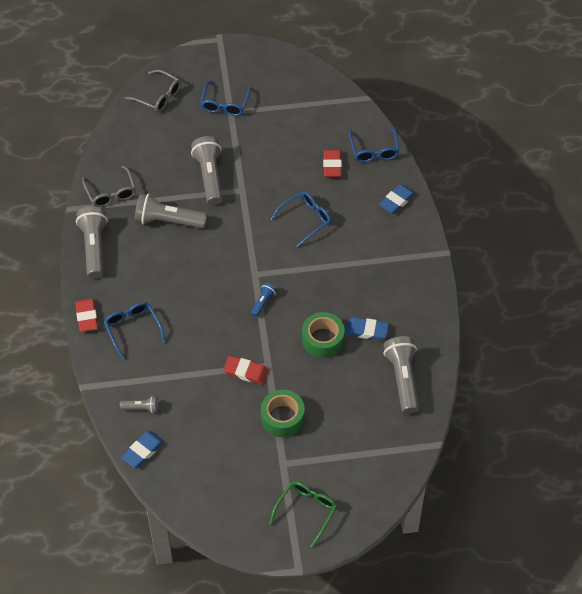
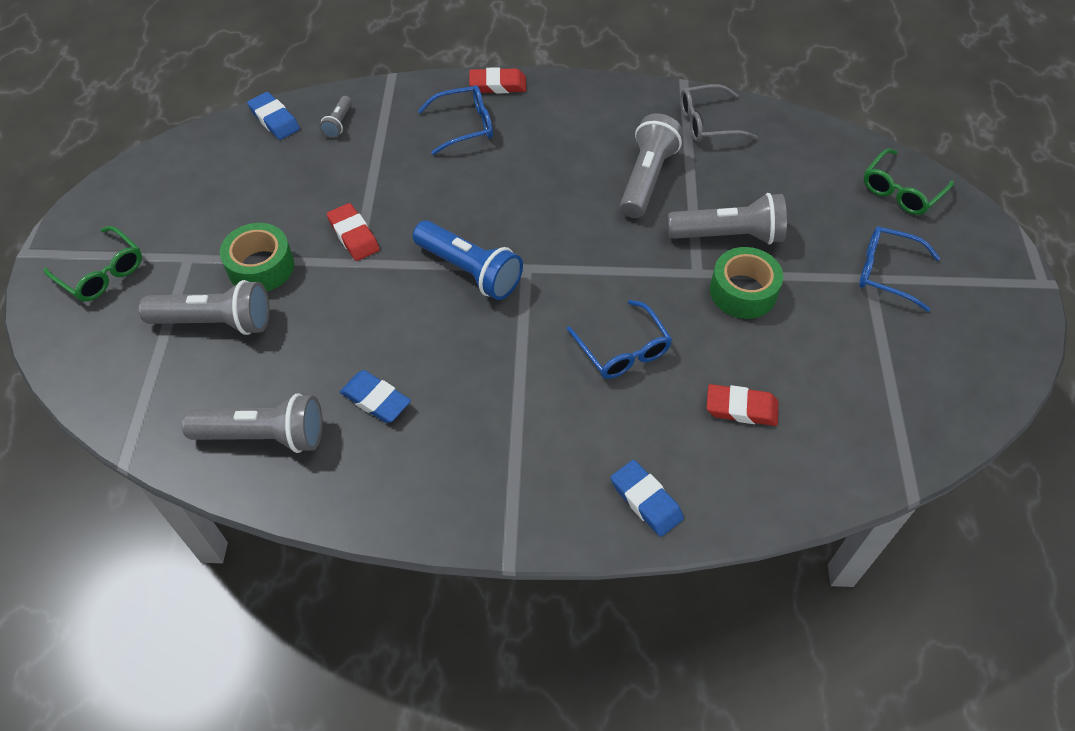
camera: 100 degrees right, 0 degrees up
grey flashlight [76,206,108,279] -> grey flashlight moved to [139,280,270,335]
grey glasses [125,70,181,112] -> green glasses [864,148,954,215]
red eraser [223,356,269,385] -> red eraser turned 60 degrees counterclockwise [327,203,380,261]
blue flashlight [251,283,277,317] -> blue flashlight [413,220,523,300], size x2.04
green tape [302,312,345,358] -> green tape moved to [710,247,783,319]
blue eraser [345,317,389,340] -> blue eraser turned 75 degrees counterclockwise [340,370,411,423]
blue glasses [349,127,400,163] -> none

